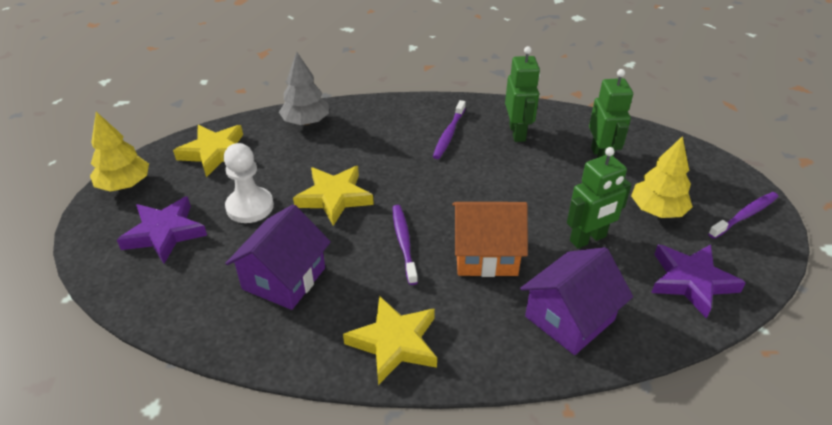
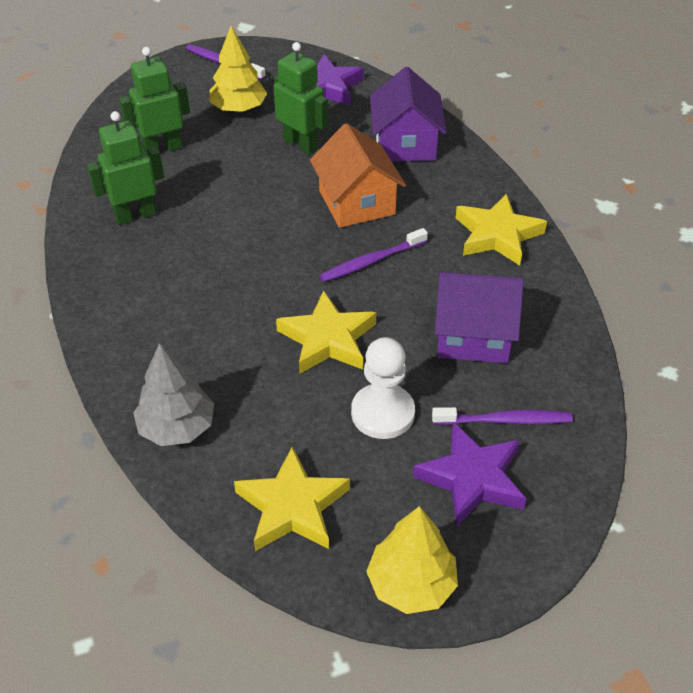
camera: 110 degrees left, 5 degrees up
purple toothbrush [433,100,466,159] -> purple toothbrush moved to [432,407,573,425]
purple house [520,247,633,355] -> purple house turned 60 degrees clockwise [370,67,447,162]

